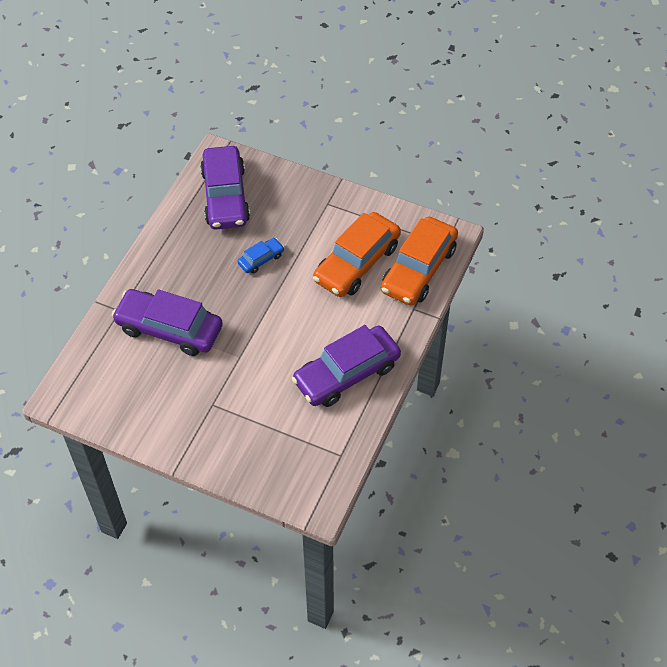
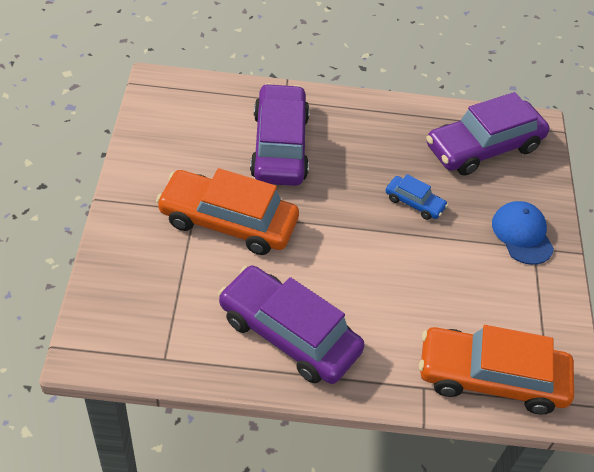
camera: 65 degrees right, 5 degrees down
orange car [313,212,401,297] -> orange car moved to [156,168,299,255]
none -> blue cap [492,201,554,265]

